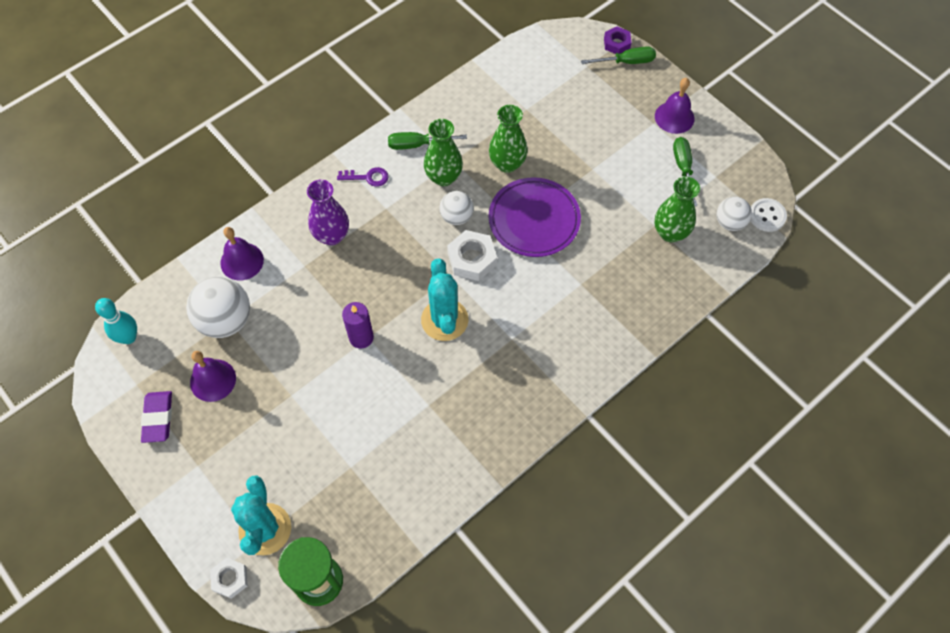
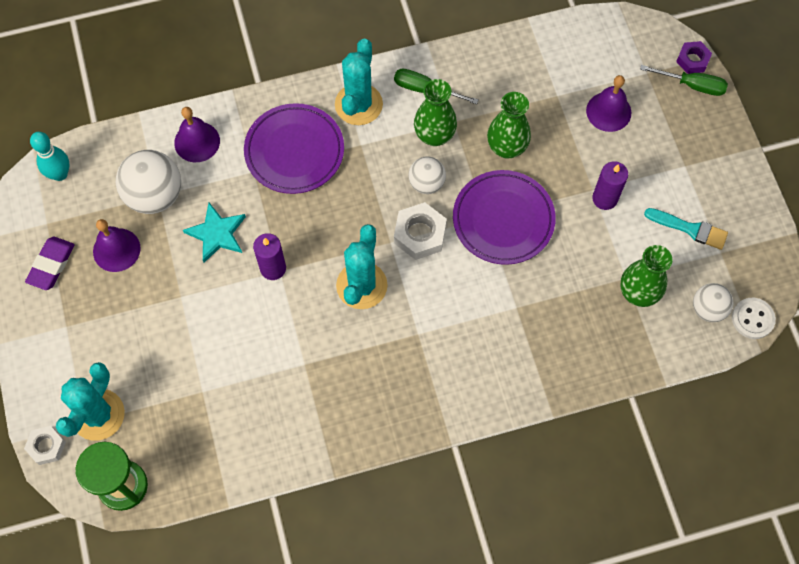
camera: 25 degrees right, 5 degrees up
purple vase [307,180,349,245] -> purple plate [244,103,344,194]
purple key [337,167,389,187] -> turquoise cactus [335,39,383,125]
purple bell [655,78,694,134] -> purple bell moved to [586,75,631,132]
green screwdriver [673,137,697,206] -> turquoise brush [644,208,728,250]
none -> turquoise star [183,203,246,263]
none -> purple candle [592,161,628,210]

